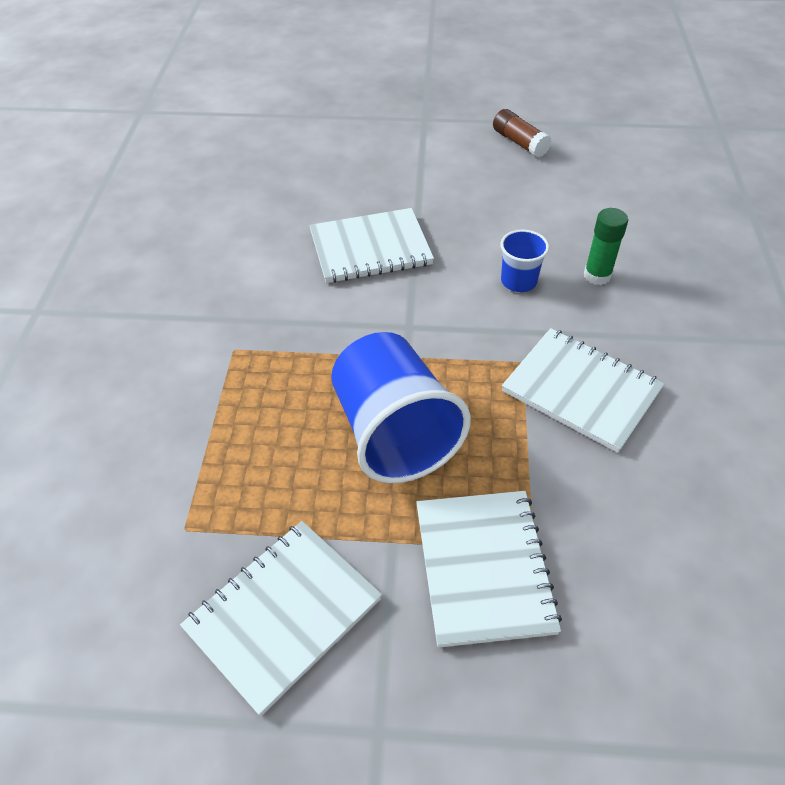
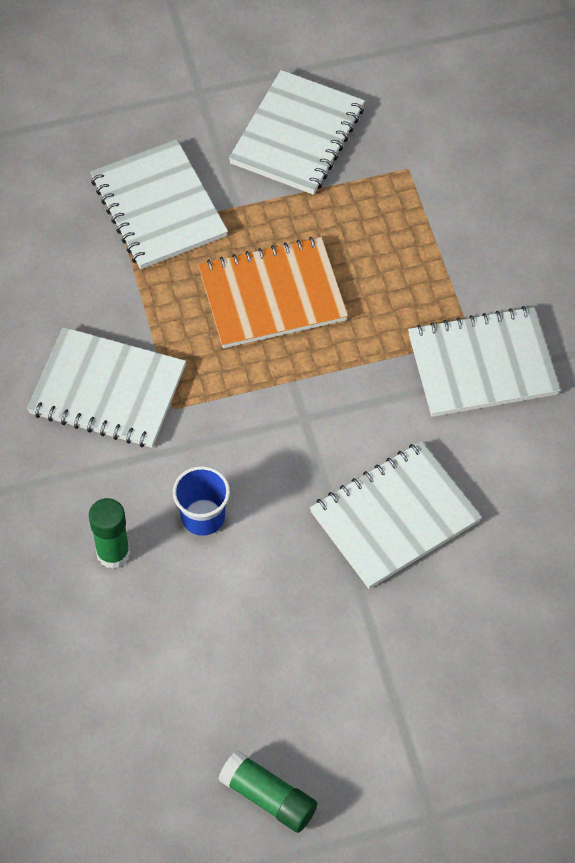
camera: 160 degrees right, 10 degrees up
blue cup [331,332,471,483] -> orange notebook [198,237,348,348]
brown glue stick [493,109,552,157] -> green glue stick [218,750,317,833]
none -> white notebook [408,306,560,417]

